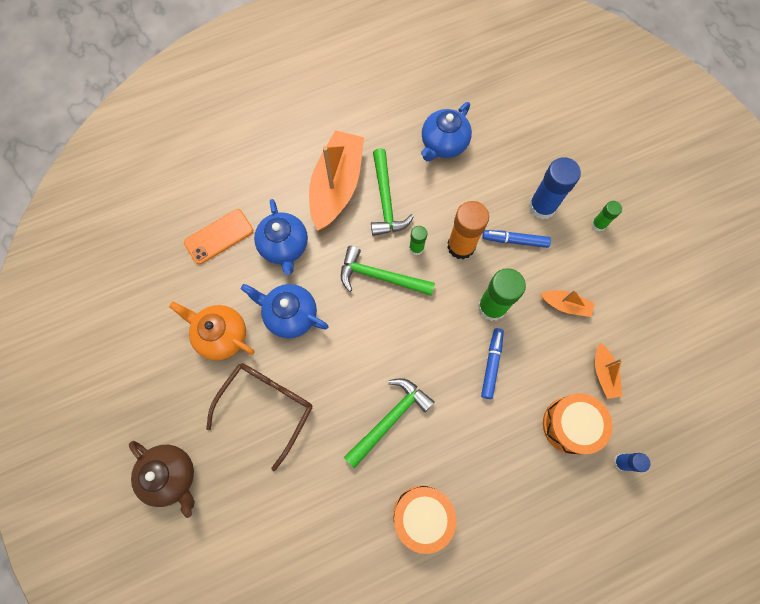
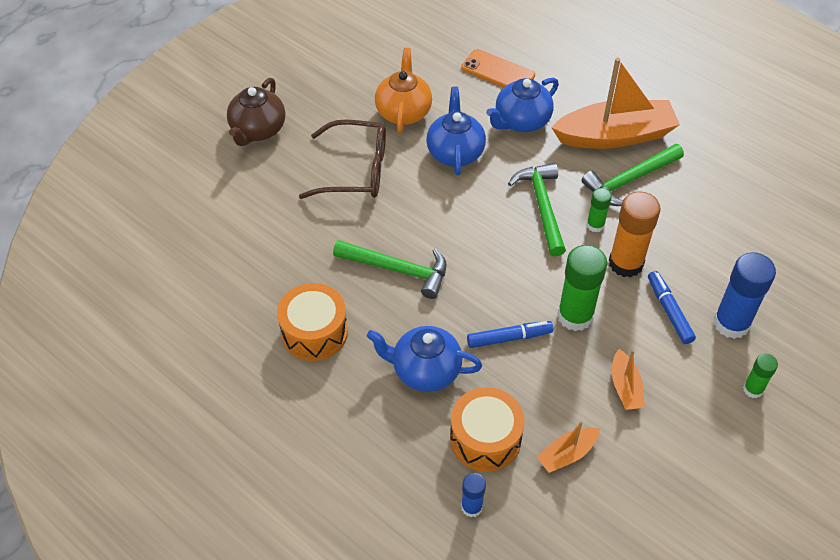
camera: 65 degrees right, 20 degrees down
blue teapot [421,102,472,161] -> blue teapot moved to [367,326,482,392]

